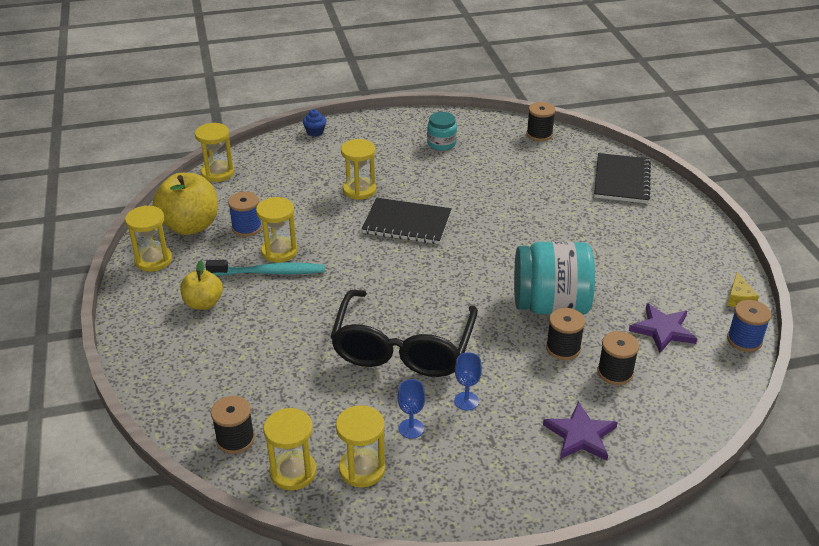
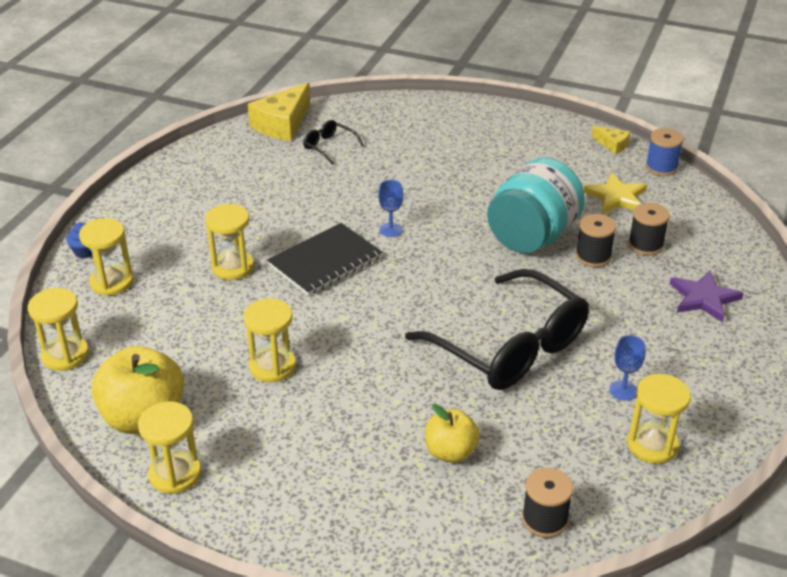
camera: 55 degrees left, 0 degrees up
yellow apple [180,260,223,310] -> yellow apple moved to [425,404,480,463]
turquoise toothbrush [205,260,325,276] -> none
blue spool [228,192,262,237] -> none
yellow hourglass [264,408,317,490] -> yellow hourglass moved to [79,218,134,296]
turquoise jar [427,112,457,150] -> none
blue goblet [454,352,482,410] -> blue goblet moved to [378,180,403,237]
black spool [526,102,556,141] -> yellow cheese [248,82,310,141]
black notebook [594,153,651,203] -> none
purple star [629,303,698,353] -> yellow star [583,173,647,214]
none -> black glasses [303,120,364,165]

